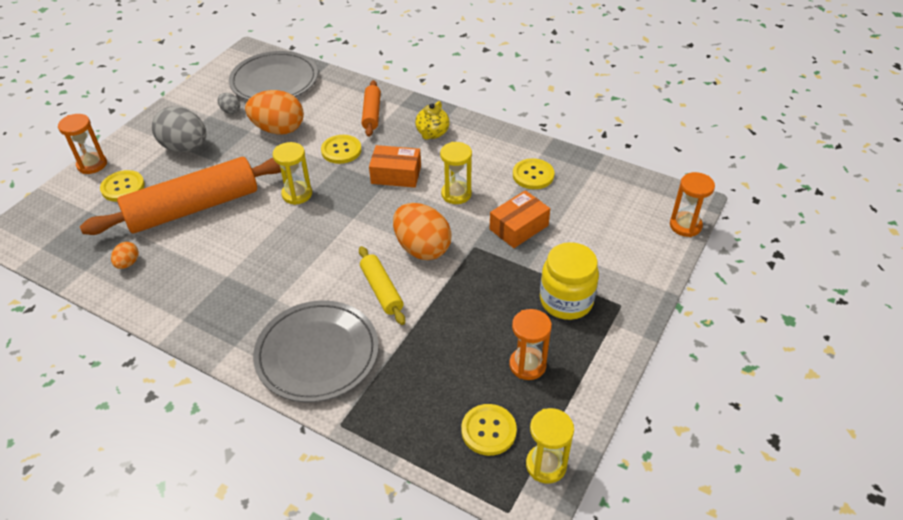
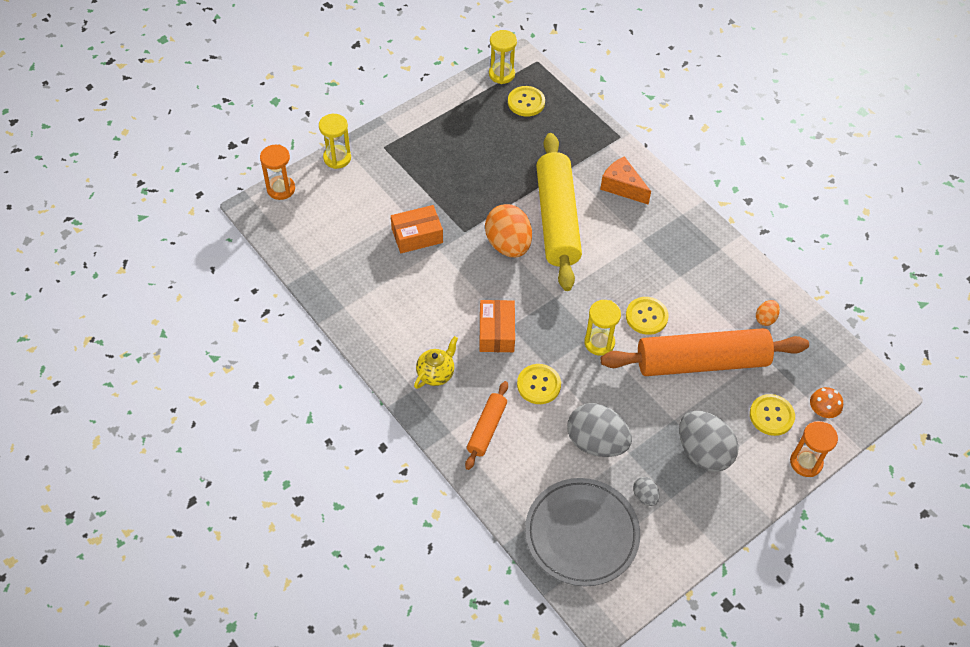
camera: 160 degrees left, 10 degrees up
orange egg [245,90,304,135] -> grey egg [567,403,632,457]
grey plate [253,300,379,402] -> orange cheese [600,156,651,205]
yellow rolling pin [359,246,405,325] -> yellow rolling pin [536,133,582,291], size x2.06
orange box [369,145,421,188] -> orange box turned 60 degrees clockwise [479,300,515,352]
yellow hourglass [440,142,472,204] -> yellow hourglass moved to [319,114,351,169]
orange hourglass [509,309,552,380] -> none
yellow button [513,158,554,189] -> yellow button moved to [626,297,669,335]
yellow jar [540,242,599,320] -> none
none -> orange mushroom [810,387,843,418]

